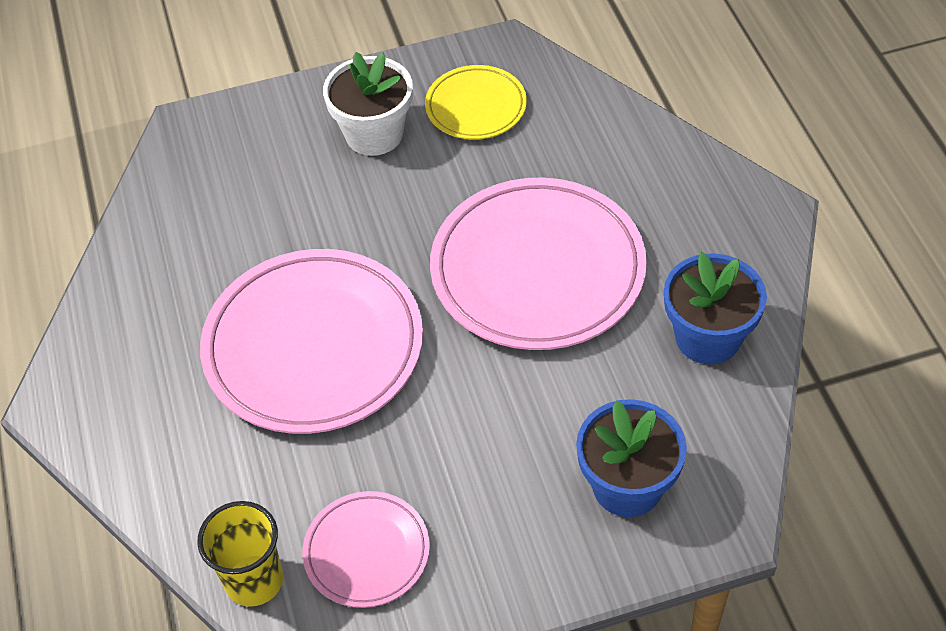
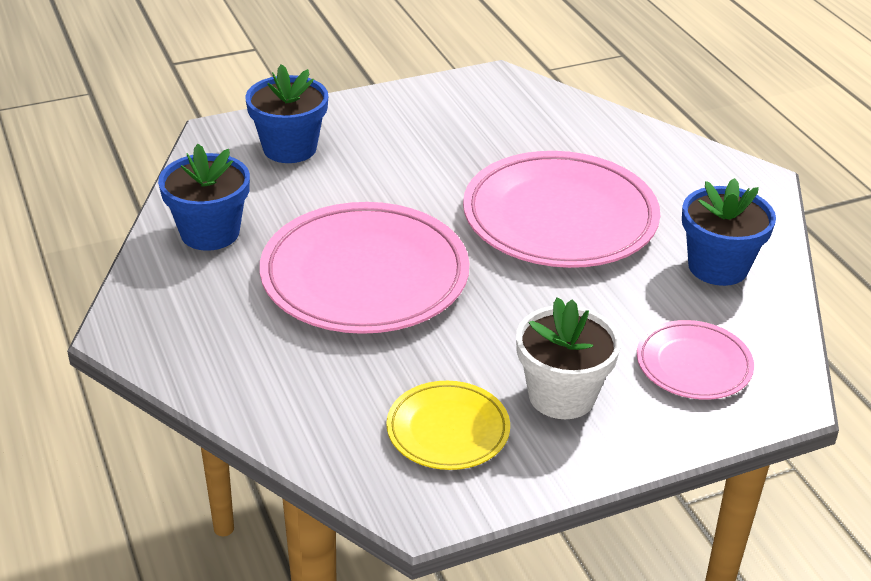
camera: 170 degrees right, 15 degrees down
yellow cup [197,501,283,607] -> none
pink plate [303,491,430,608] -> pink plate moved to [637,320,754,400]
none -> blue flower pot [682,178,776,286]

